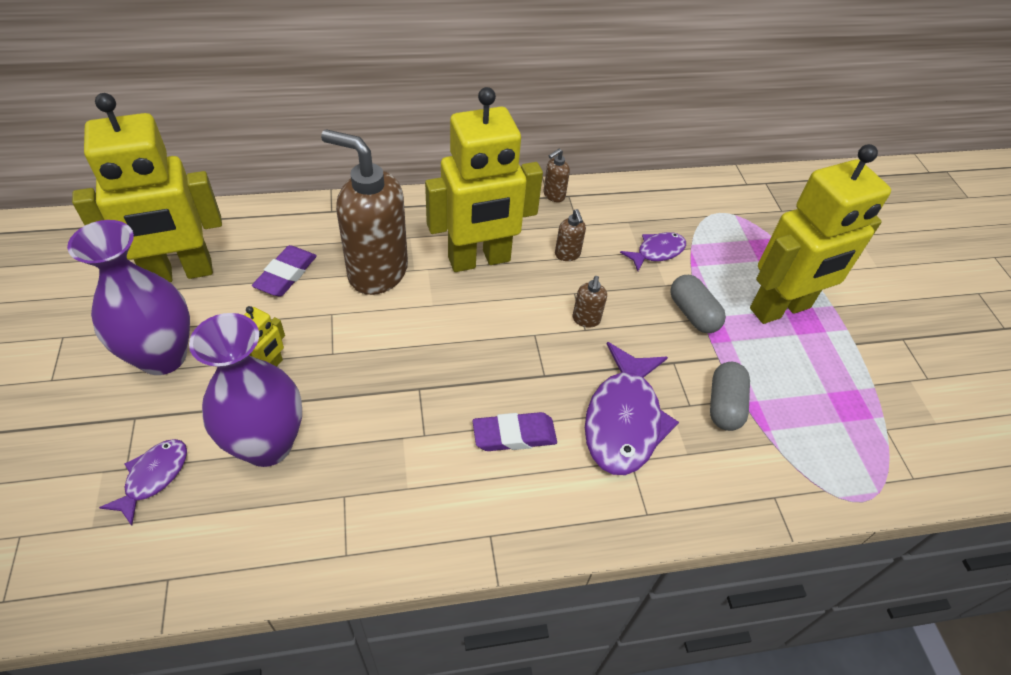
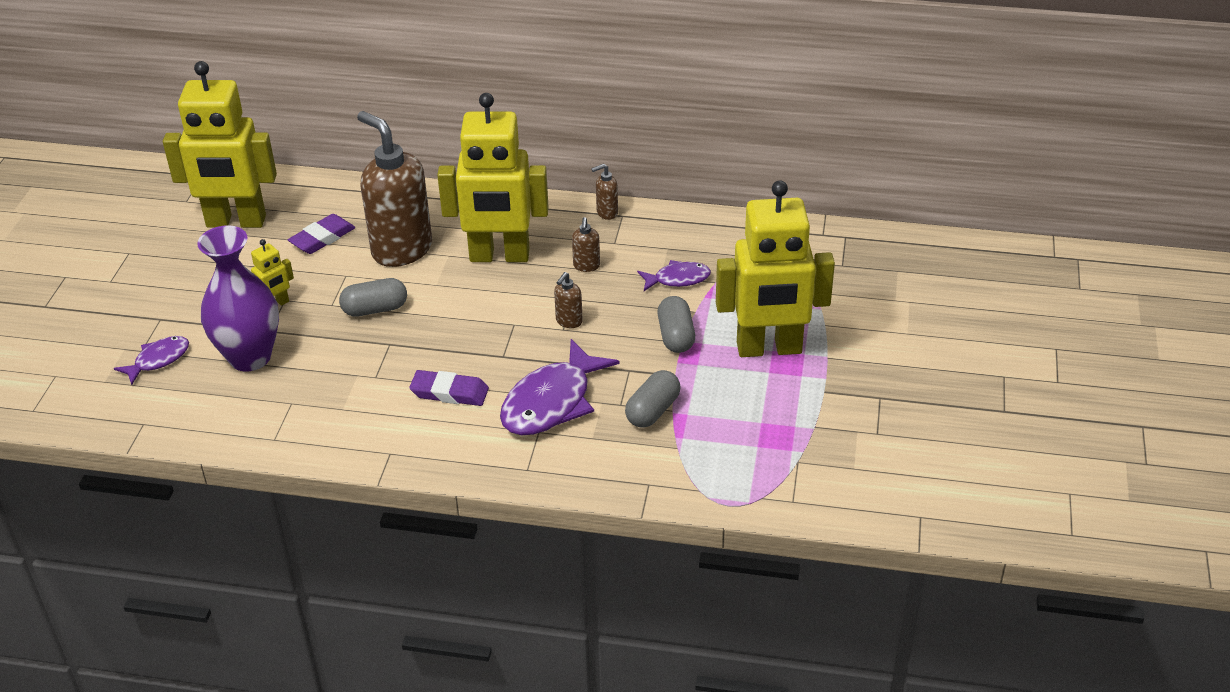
camera: 25 degrees right, 10 degrees down
purple vase [67,220,190,375] -> none
none -> grey capsule [339,278,407,317]

